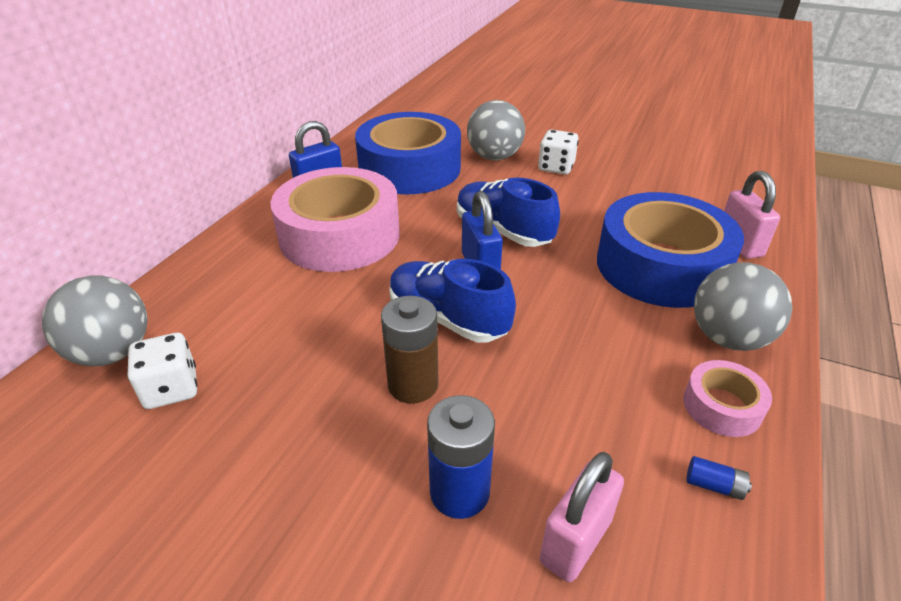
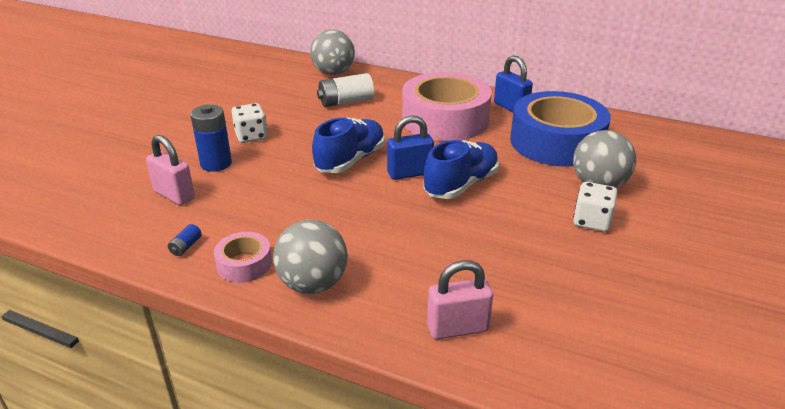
camera: 90 degrees right, 5 degrees down
white dice [127,333,197,409] -> white dice moved to [232,103,267,143]
brown battery [381,296,439,404] -> none
blue tape [597,192,744,308] -> none
none -> white battery [317,73,374,107]

